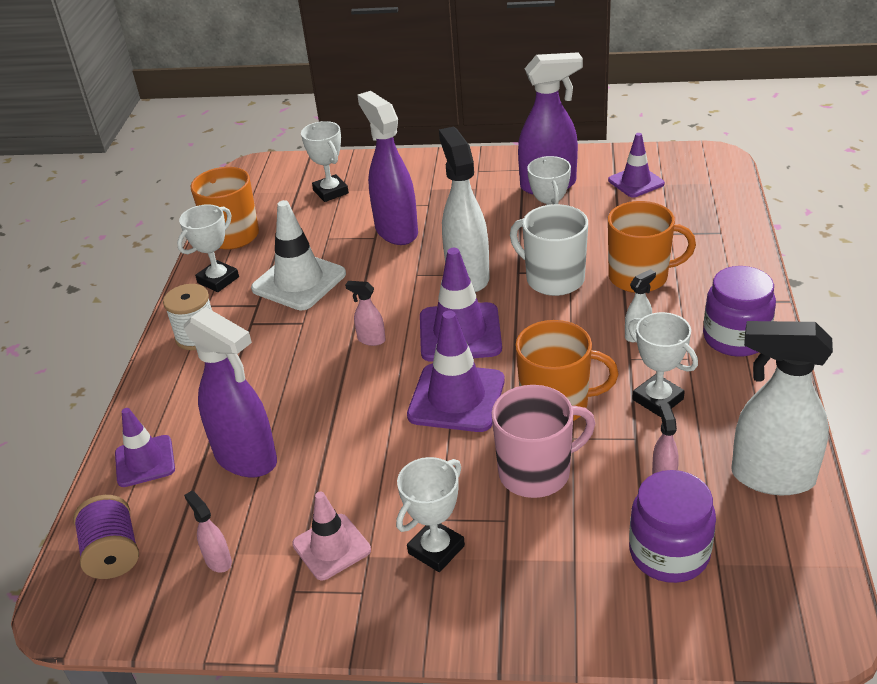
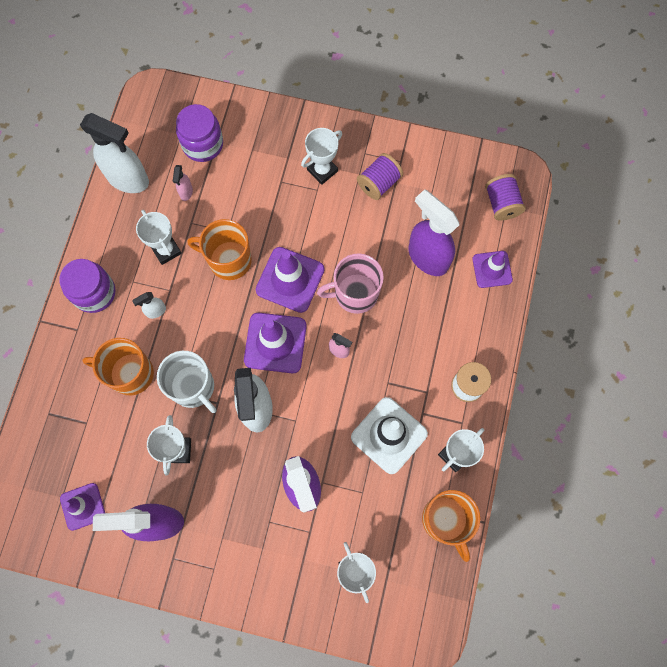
camera: 175 degrees left, 35 degrees up
pink spray bottle [184,491,232,573] -> none
pink traffic cone [292,492,371,580] -> purple spool [357,153,403,200]
pink mug [492,385,595,498] -> pink mug moved to [317,254,384,314]

